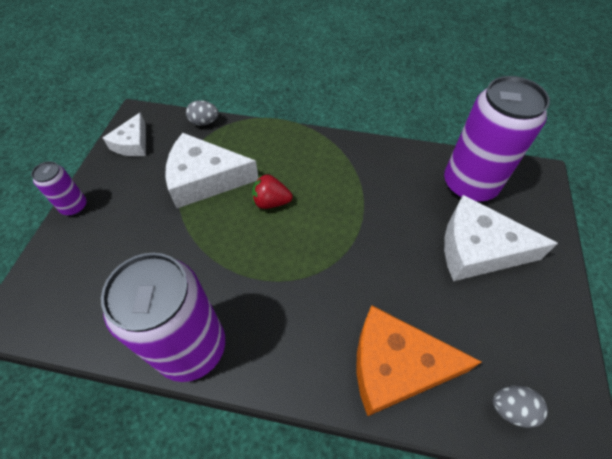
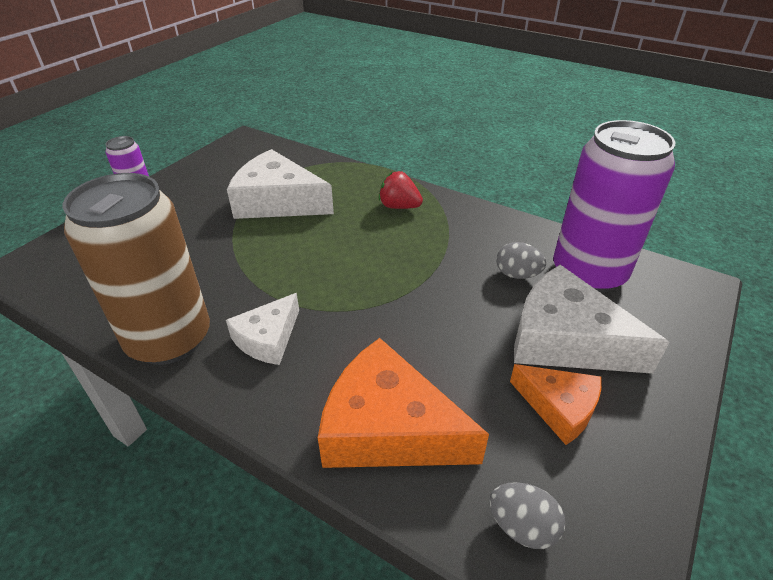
camera: 20 degrees right, 15 degrees down
purple can [101,253,225,382] -> brown can [63,173,210,365]
white cheese [103,112,146,157] -> white cheese moved to [226,293,299,365]
grey egg [186,100,219,126] -> grey egg moved to [496,242,546,279]
red strawberry [252,174,293,209] -> red strawberry moved to [379,171,423,209]
none -> orange cheese [510,364,602,445]

